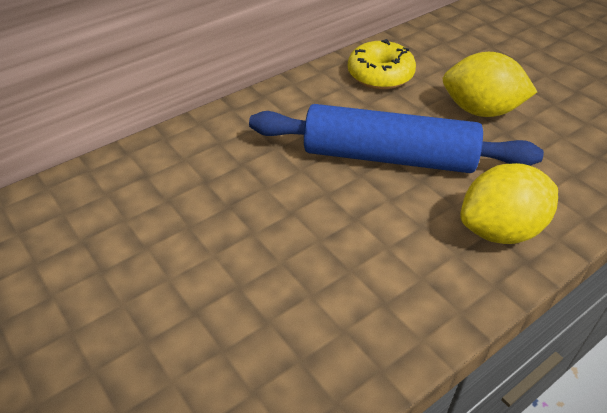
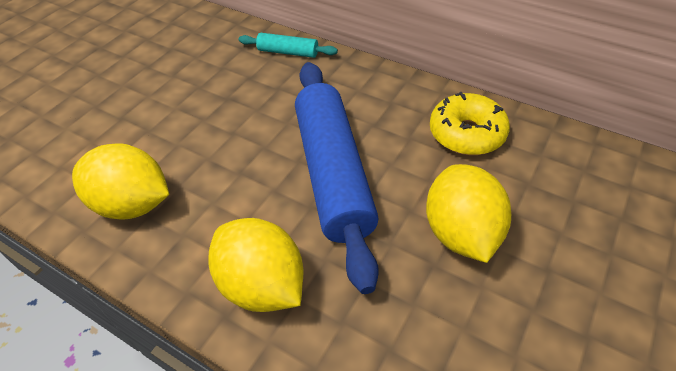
camera: 70 degrees right, 5 degrees up
none -> yellow lemon [72,144,169,220]
none -> turquoise rolling pin [239,33,338,58]

